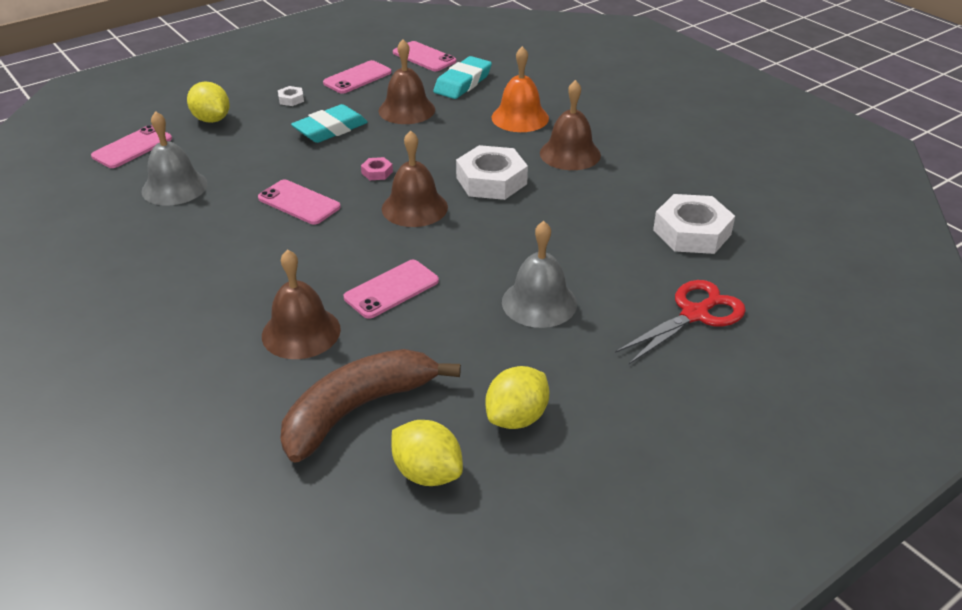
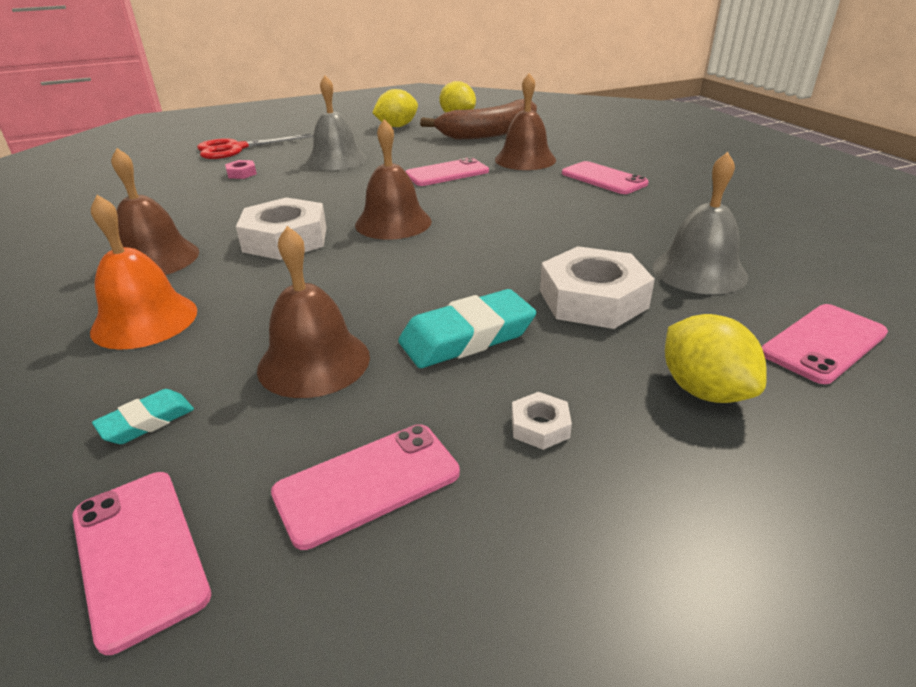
camera: 165 degrees left, 5 degrees down
pink phone [258,180,341,225] -> pink phone moved to [562,161,649,194]
pink nut [361,157,393,180] -> pink nut moved to [225,160,257,179]
turquoise eraser [433,56,492,99] -> turquoise eraser [92,389,194,444], size x0.55
white nut [653,194,735,254] -> white nut moved to [540,246,655,329]

